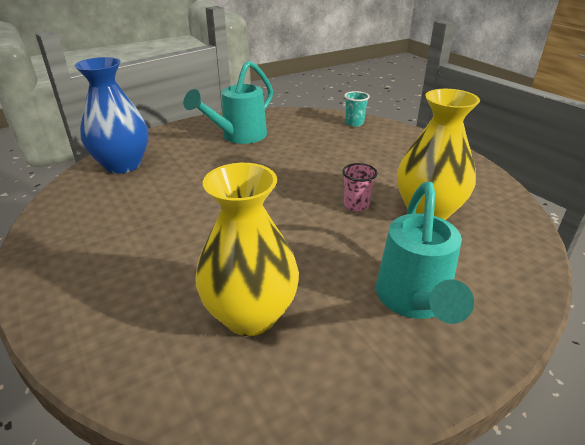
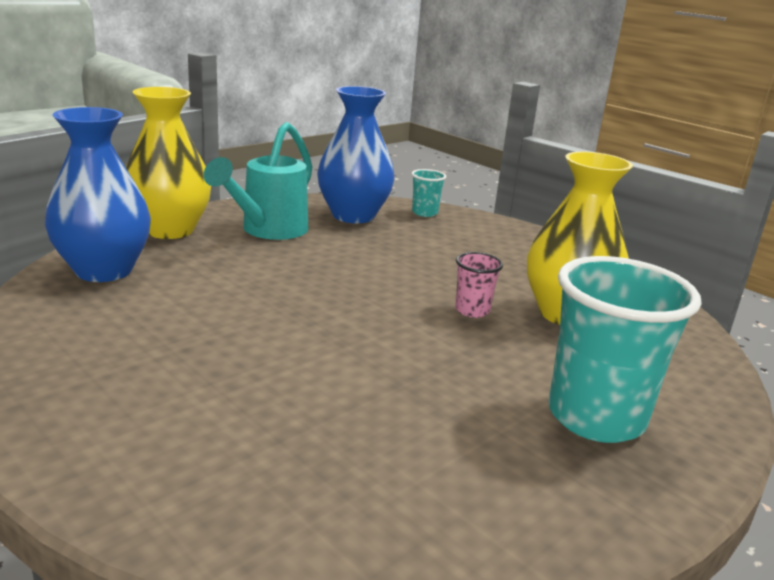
camera: 15 degrees left, 10 degrees down
yellow vase [196,163,299,336] -> yellow vase moved to [126,87,211,239]
turquoise watering can [376,182,474,324] -> turquoise cup [548,256,701,443]
none -> blue vase [317,86,395,223]

